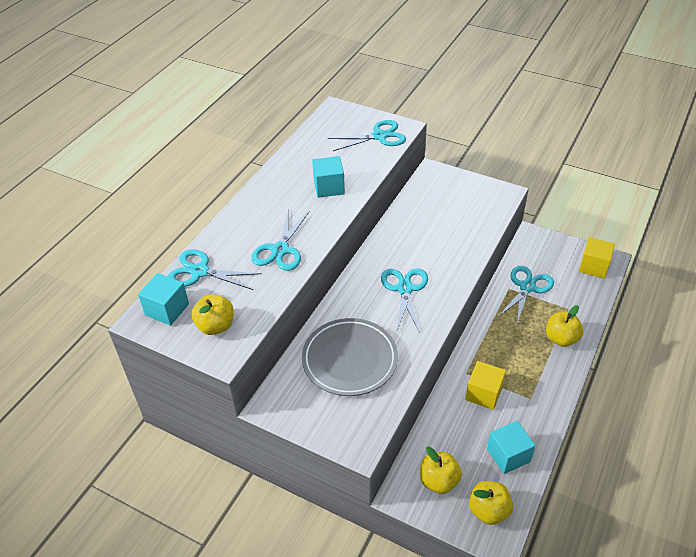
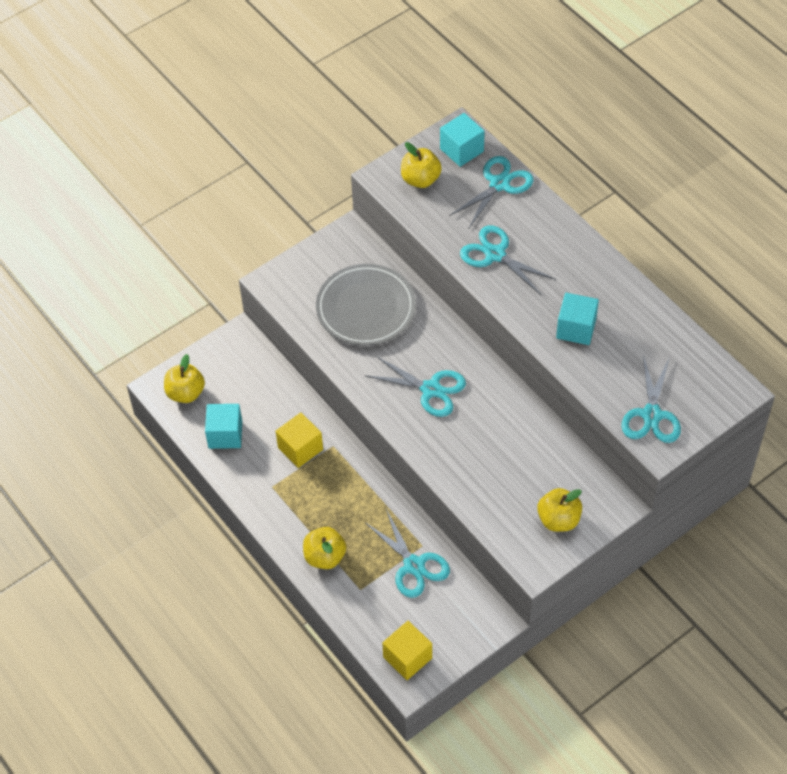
camera: 115 degrees right, 10 degrees up
yellow apple [420,447,462,494] -> yellow apple moved to [537,488,582,532]

